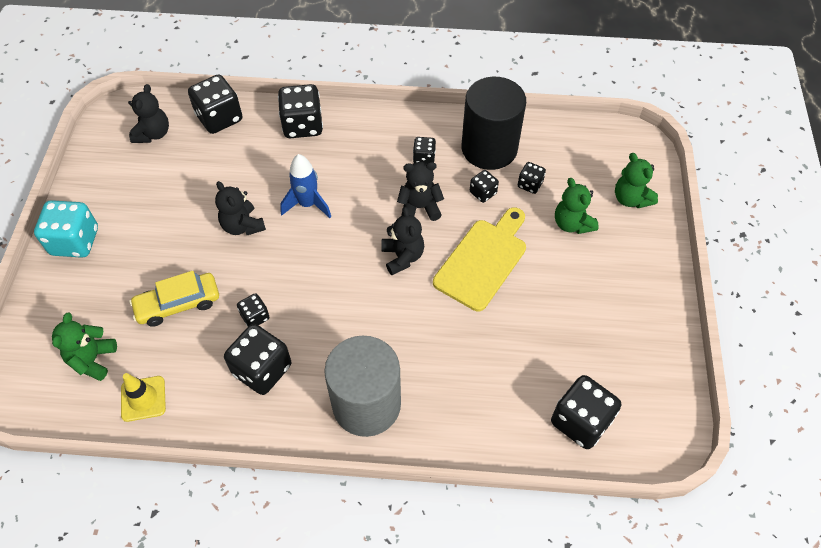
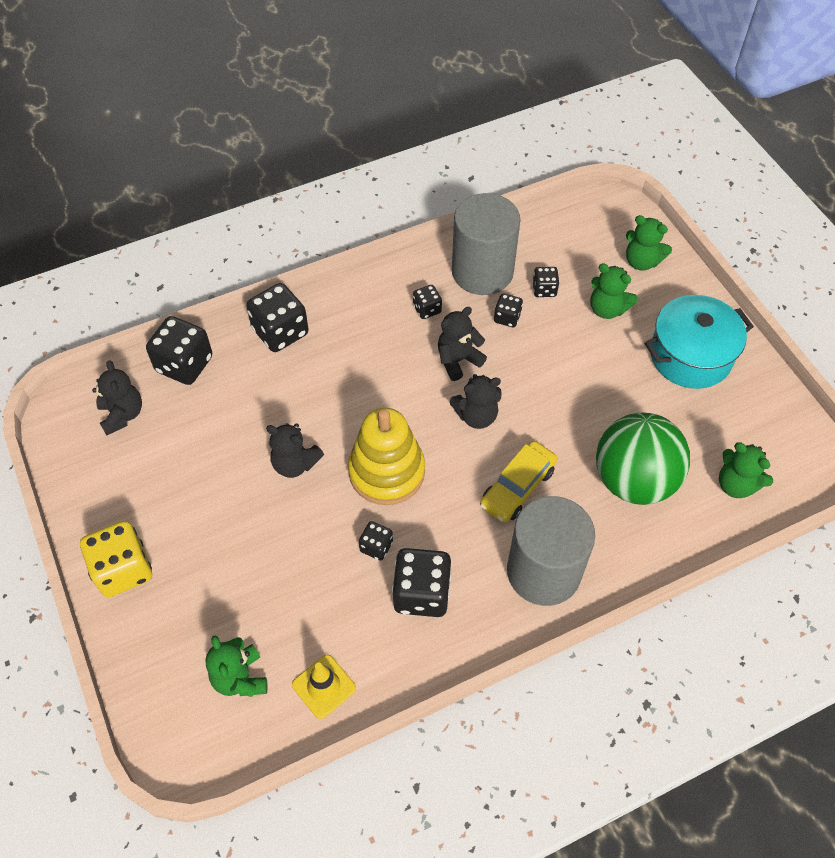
camera: 30 degrees left, 0 degrees up
turquoise dice [34,200,98,258] -> yellow dice [80,521,152,597]
yellow car [129,271,219,327] -> yellow car moved to [480,441,557,523]
blue rocket [280,154,331,218] -> none
black teddy bear [381,207,424,275] -> black teddy bear turned 120 degrees clockwise [450,374,502,429]
yellow cutting board [433,207,526,311] -> none
black cylinder [462,77,526,170] -> grey cylinder [452,193,520,295]
black dice [551,375,621,449] -> green teddy bear [719,443,773,498]
none -> yellow stacking toy [348,408,425,505]
none -> green ball [596,413,690,505]
none -> turquoise pot [645,295,754,389]

